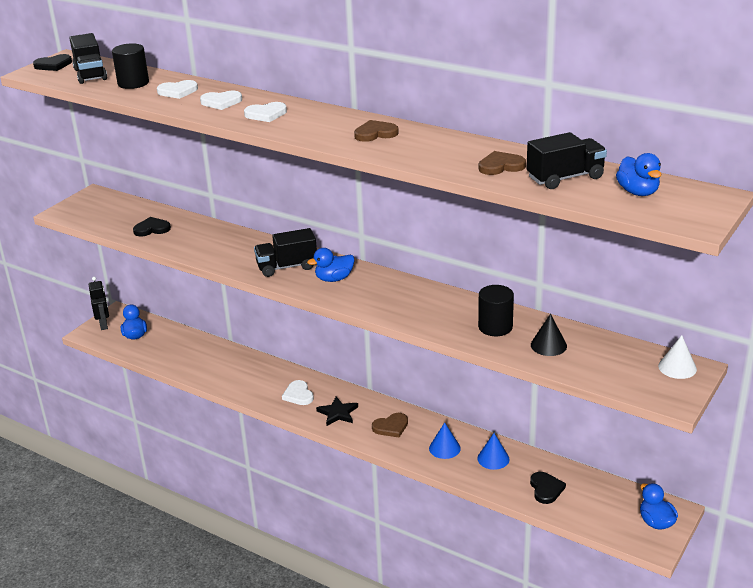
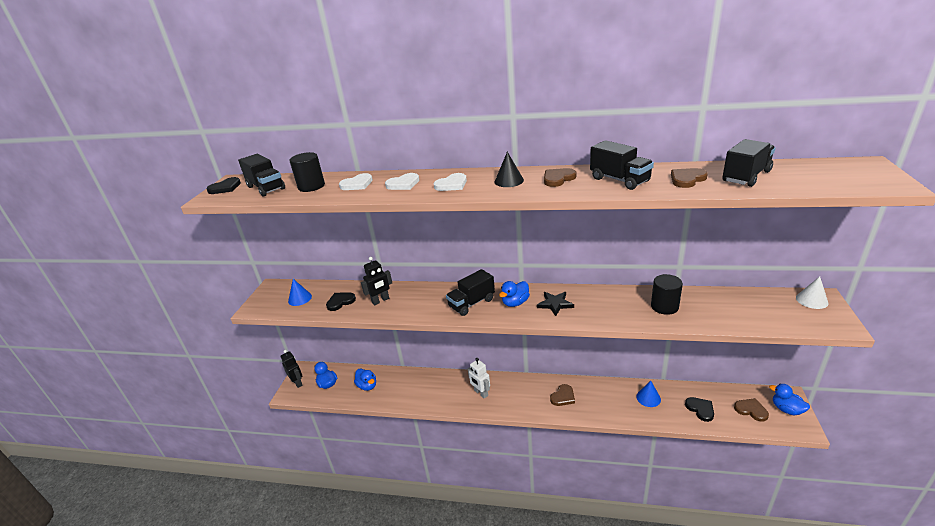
camera: 20 degrees left, 0 degrees up
white heart [282,380,314,405] -> white robot [468,358,490,399]
black star [316,397,358,426] -> black star moved to [537,292,574,316]
blue cone [429,422,461,459] -> blue cone moved to [288,279,312,306]
black cone [531,314,567,356] -> black cone moved to [494,152,524,187]
blue duck [616,153,661,196] -> blue duck moved to [354,368,376,391]
none -> black robot [361,257,392,305]
none -> black truck [590,140,654,190]
none -> brown heart [734,398,769,422]

